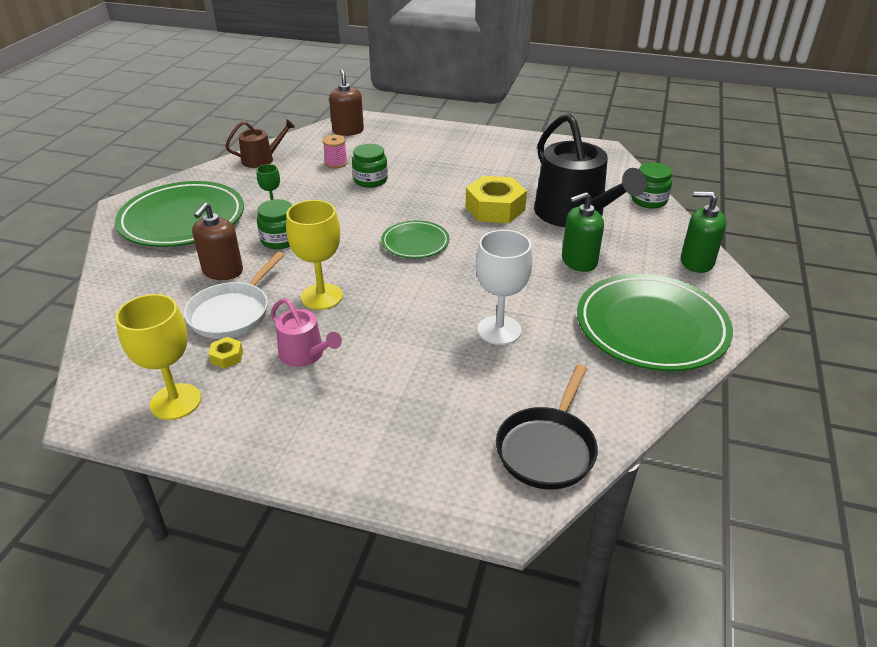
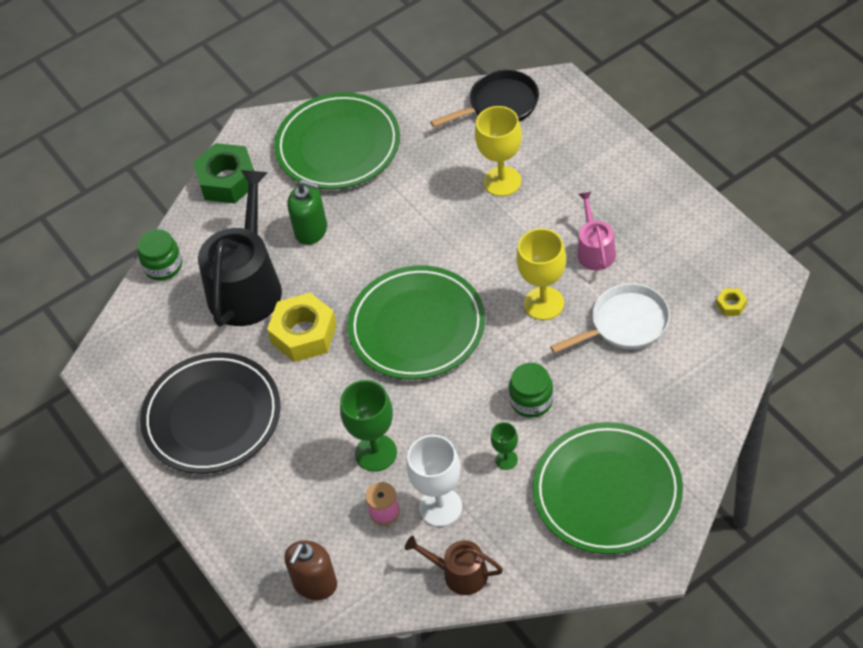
camera: 135 degrees left, 15 degrees up
yellow goblet [116,294,201,420] -> yellow goblet moved to [475,106,522,196]
brown soap dispenser [192,202,243,280] -> none
yellow nut [209,337,243,369] -> yellow nut moved to [716,288,747,316]
green jar [352,144,388,188] -> green goblet [340,380,397,472]
green plate [381,220,449,258] -> green plate [348,265,485,380], size x1.90
white goblet [476,230,533,345] -> white goblet moved to [406,435,462,527]
green soap dispenser [681,191,726,273] -> green nut [193,143,254,203]
none -> black plate [140,353,280,474]

